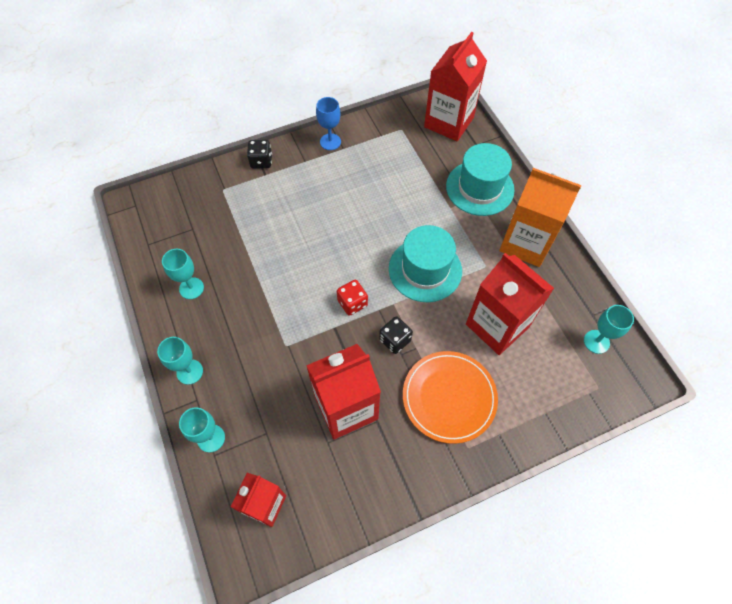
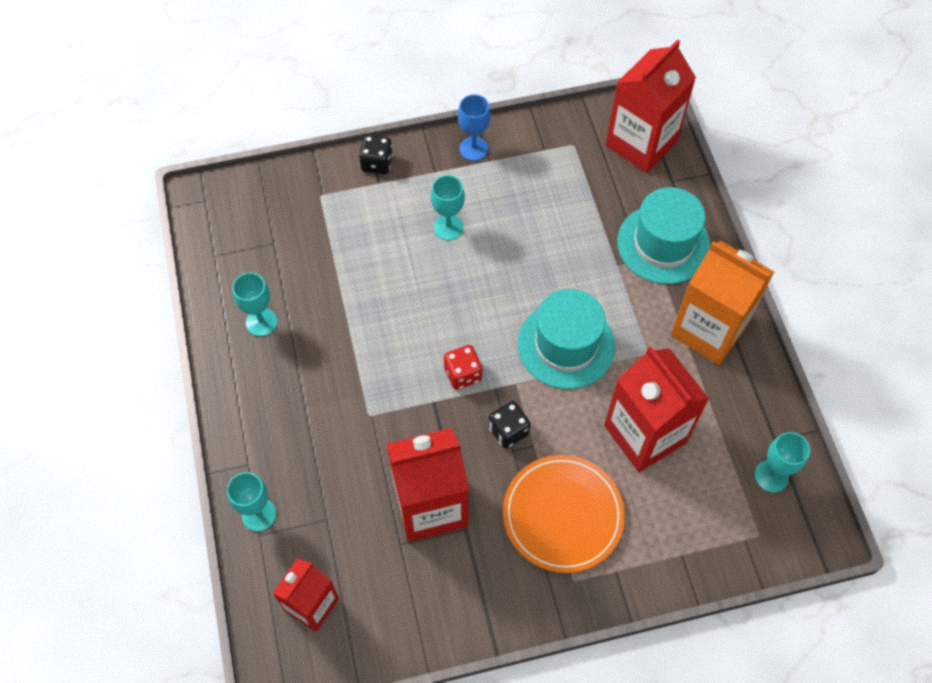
camera: 10 degrees right, 0 degrees up
turquoise goblet [157,337,203,385] -> turquoise goblet moved to [431,175,465,241]

